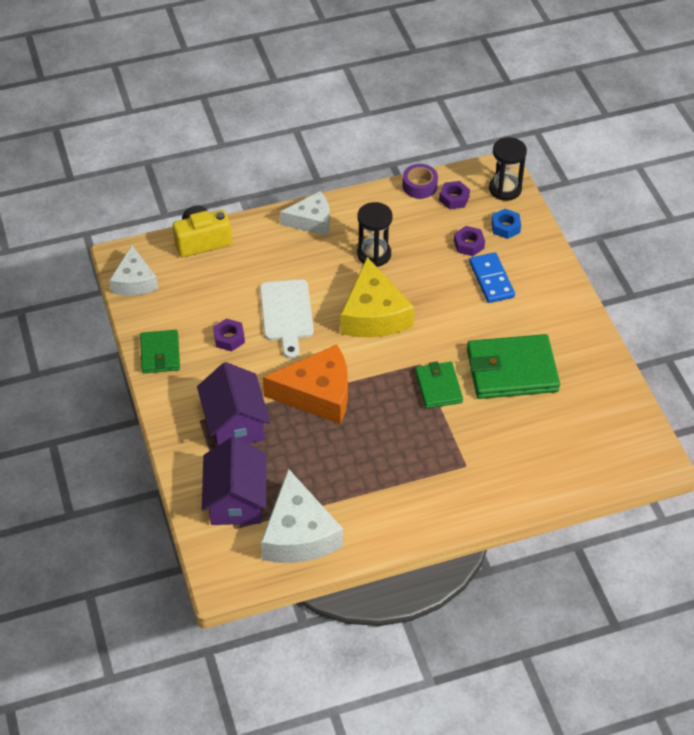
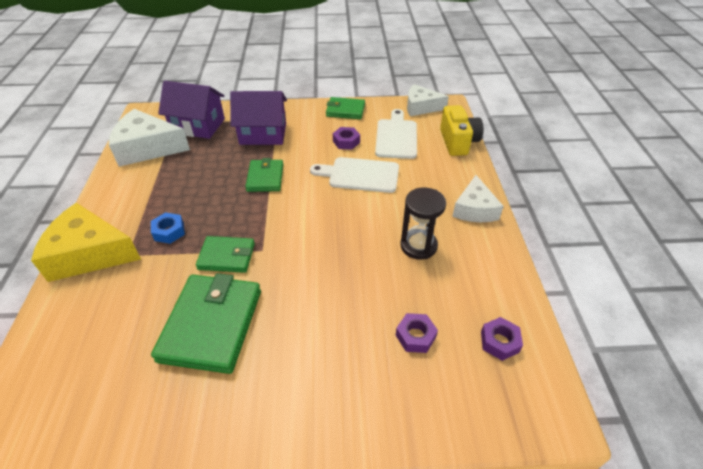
camera: 105 degrees right, 5 degrees down
orange cheese [263,345,348,424] -> green wallet [245,158,283,192]
yellow cheese [340,257,414,337] -> yellow cheese moved to [31,203,141,282]
purple tape [402,164,438,199] -> none
blue domino [469,252,515,303] -> none
black hourglass [489,137,527,201] -> none
blue nut [491,209,521,239] -> blue nut moved to [151,212,185,244]
none -> white cutting board [375,109,417,159]

